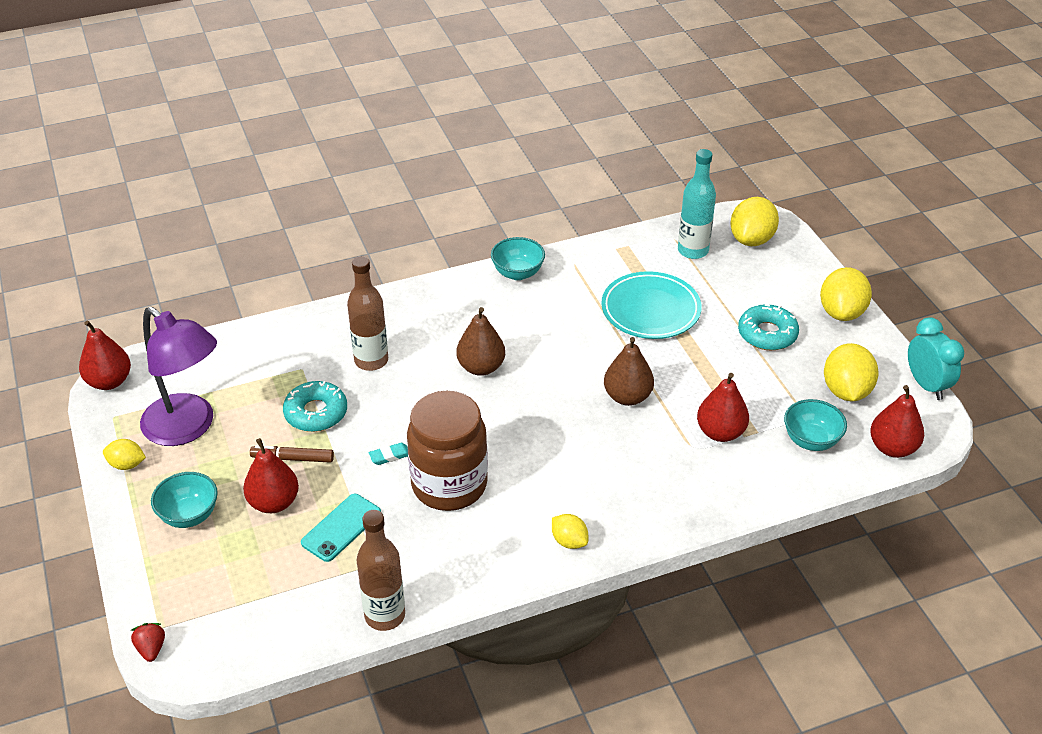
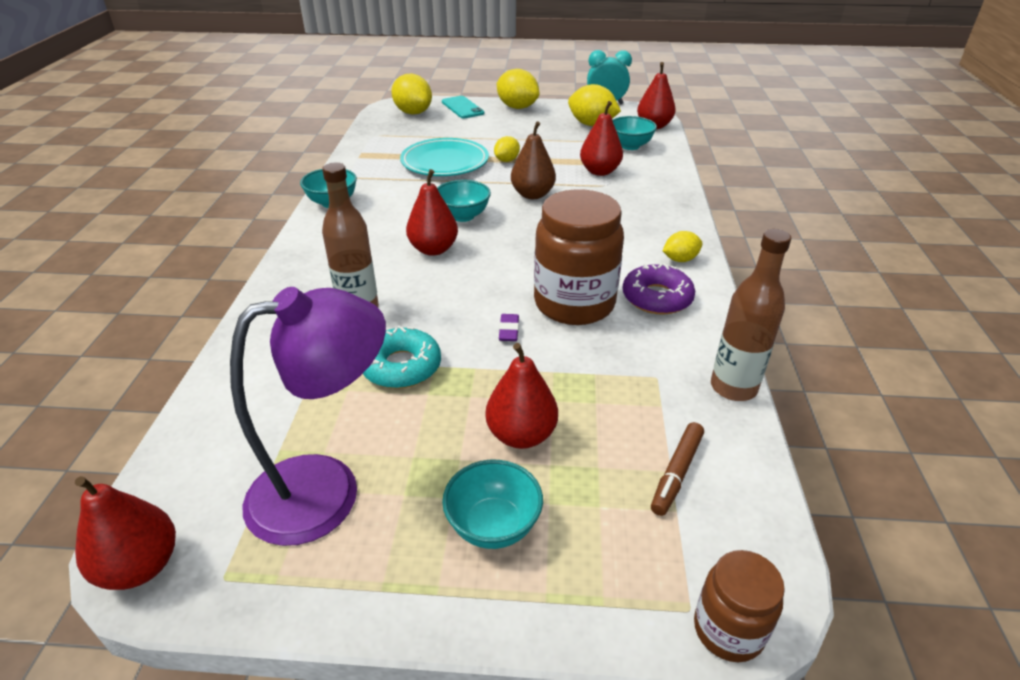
camera: 65 degrees left, 5 degrees down
yellow lemon [103,439,146,470] -> yellow lemon moved to [494,136,520,162]
red strawberry [130,623,165,662] -> brown jar [694,550,785,662]
brown marker [250,445,334,463] -> brown marker moved to [651,422,704,516]
turquoise phone [301,494,381,562] -> turquoise phone moved to [442,96,484,118]
turquoise eraser [369,443,408,465] -> purple eraser [499,314,519,341]
brown pear [456,307,505,376] -> red pear [406,169,458,256]
turquoise bottle [678,149,716,259] -> none
turquoise donut [738,304,799,350] -> none
none -> turquoise bowl [437,180,491,222]
none -> purple donut [623,263,695,315]

